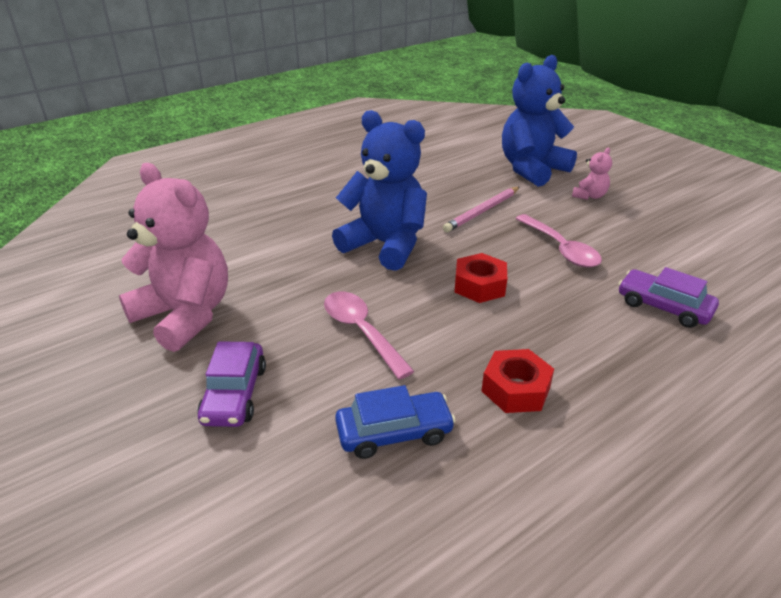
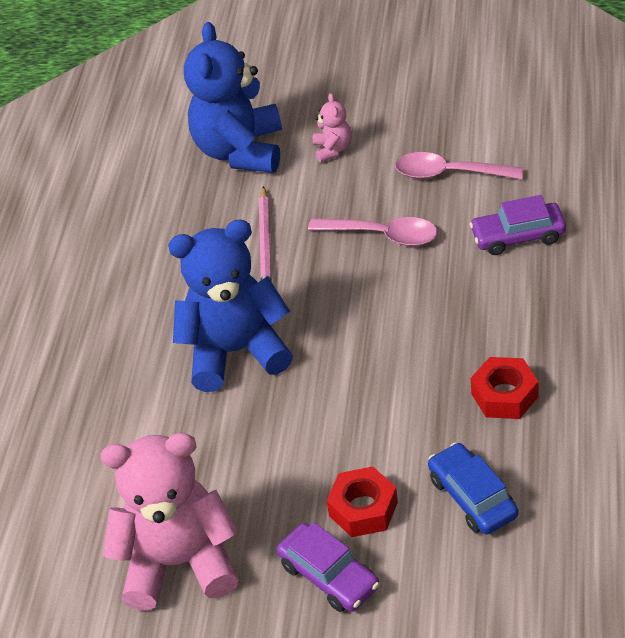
camera: 40 degrees left, 10 degrees up
pink spoon [324,291,414,380] -> pink spoon moved to [395,152,524,179]
blue car [335,385,456,459] -> blue car turned 60 degrees counterclockwise [428,442,518,534]
red nut [455,253,507,303] -> red nut moved to [327,466,398,537]

